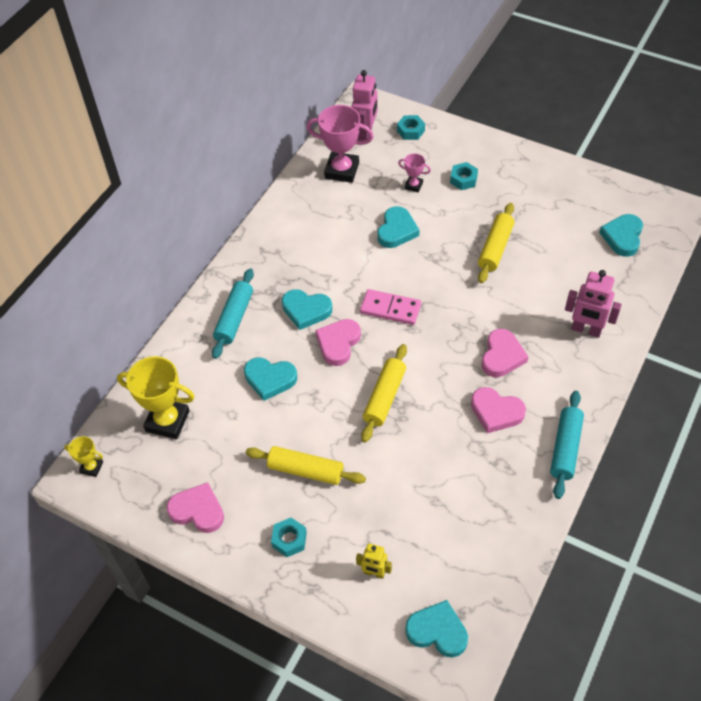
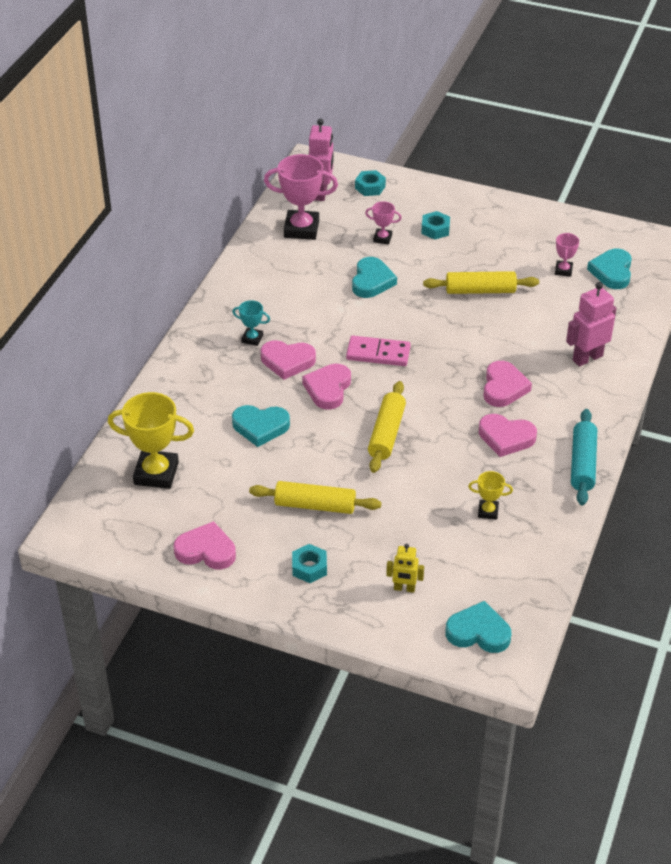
camera: 10 degrees left, 10 degrees down
yellow trophy [64,436,103,477] -> yellow trophy moved to [468,471,513,520]
turquoise rolling pin [212,268,254,359] -> none
turquoise heart [282,289,332,330] -> pink heart [261,340,316,380]
yellow rolling pin [478,203,514,283] -> yellow rolling pin turned 75 degrees clockwise [423,271,539,294]
pink robot [565,270,622,337] -> pink robot turned 135 degrees clockwise [566,282,617,366]
none -> turquoise trophy [232,300,270,346]
none -> pink trophy [555,233,579,277]

